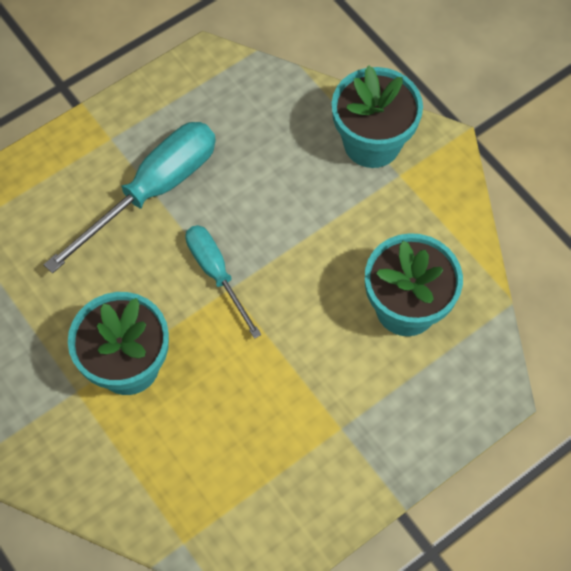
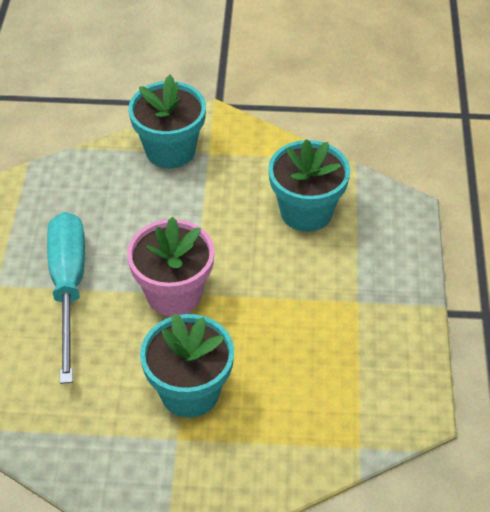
camera: 50 degrees left, 15 degrees down
turquoise screwdriver [185,225,261,339] -> pink flower pot [127,217,215,316]

